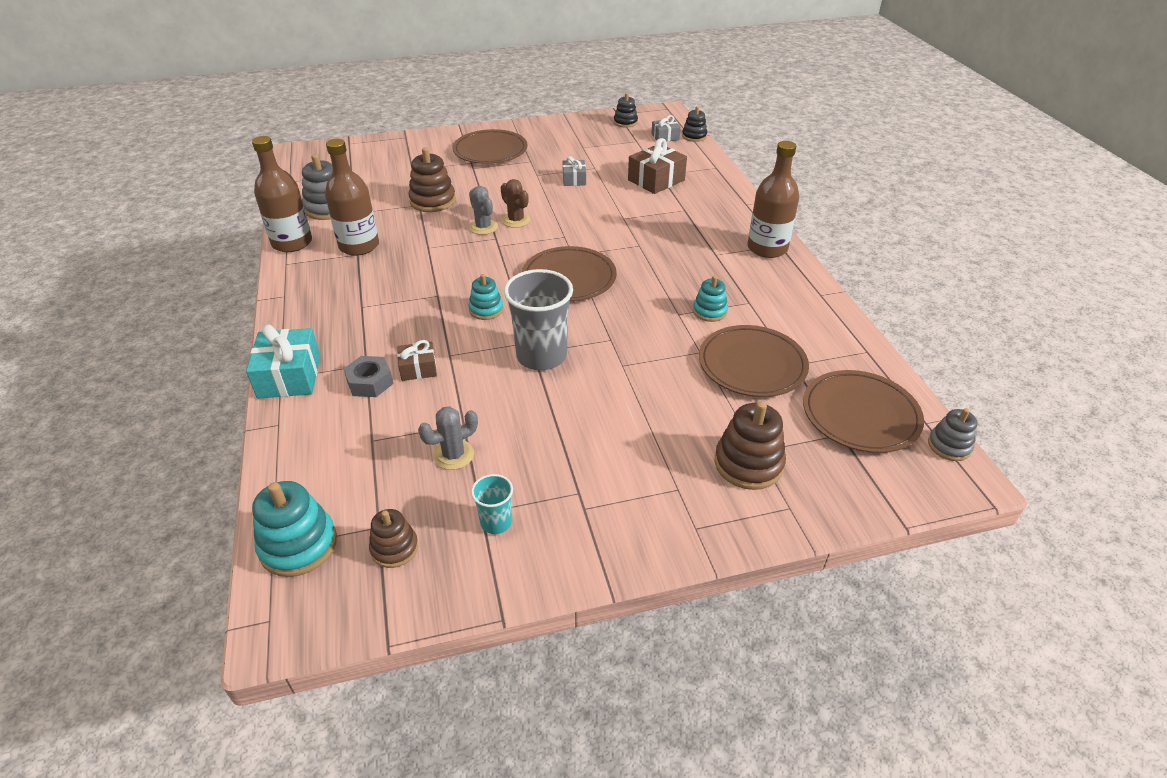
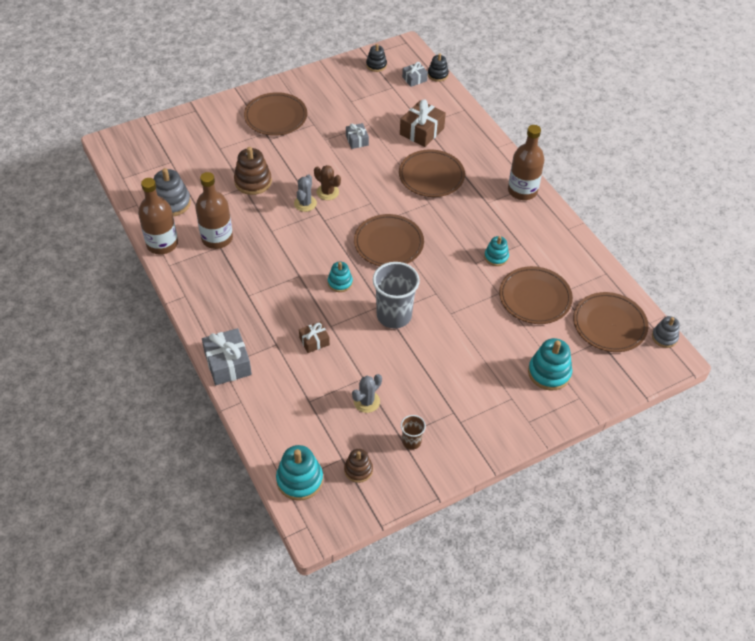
camera: 15 degrees left, 10 degrees up
turquoise gift [246,325,320,399] -> grey gift [202,328,252,385]
grey nut [344,356,393,397] -> none
grey cactus [469,186,498,235] -> grey cactus turned 60 degrees clockwise [294,174,317,212]
turquoise cup [471,474,513,534] -> brown cup [401,415,426,450]
brown stacking toy [714,401,786,490] -> turquoise stacking toy [528,338,572,391]
none -> brown plate [399,149,465,197]

